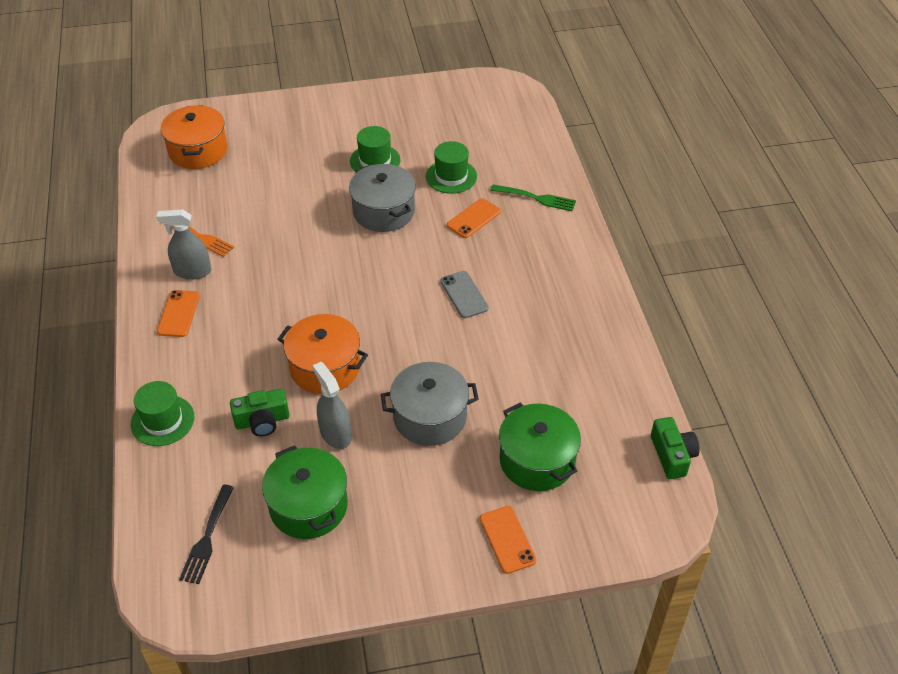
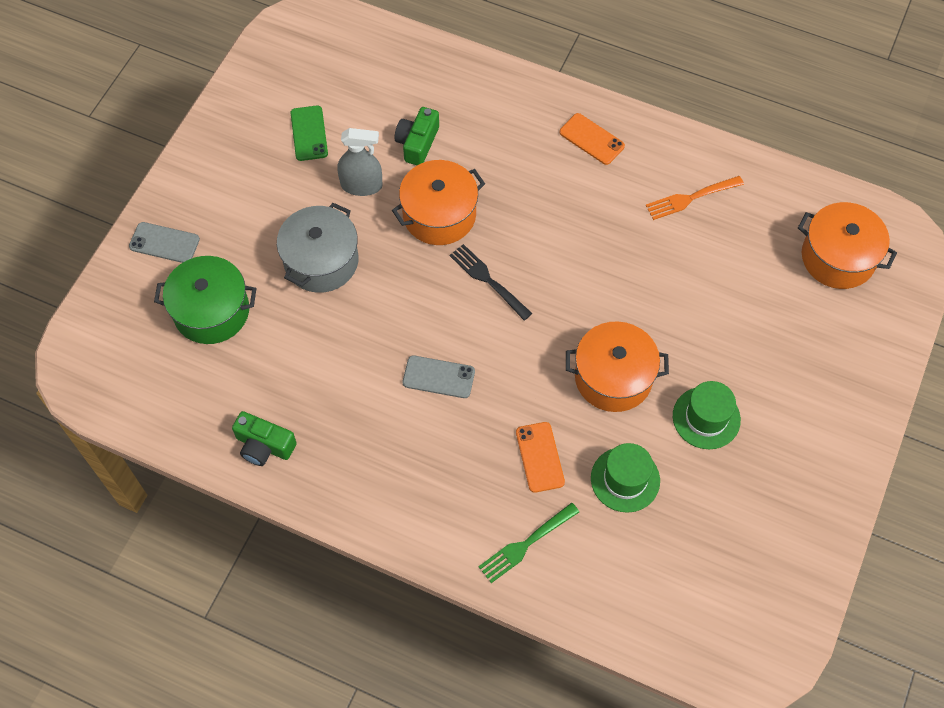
camera: 125 degrees right, 15 degrees up
green hat [131,381,195,446] -> none
grey spray bottle [156,210,211,279] -> none
black fork [179,485,234,584] -> black fork moved to [449,244,533,321]
green pot [262,445,348,539] -> green phone [291,106,328,161]
grey pot [349,164,416,232] -> orange pot [566,321,669,412]
orange phone [480,506,536,574] -> grey phone [129,222,200,263]
green camera [651,417,700,479] -> green camera moved to [232,411,297,466]

